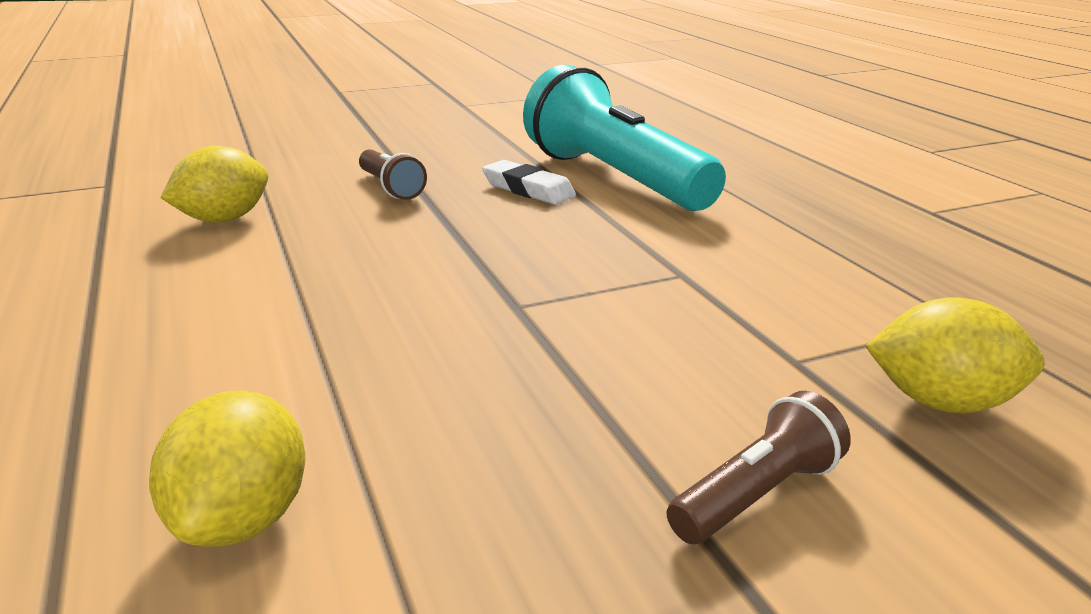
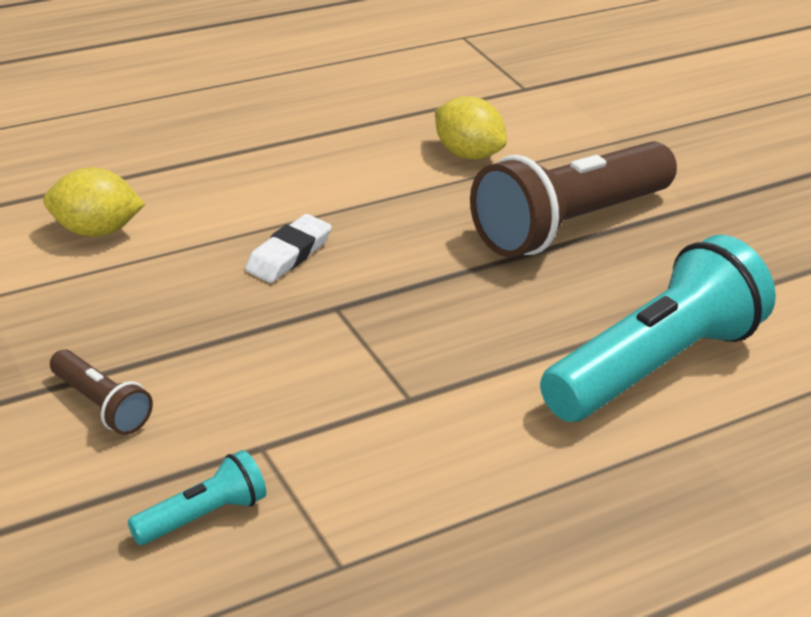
camera: 80 degrees right, 10 degrees up
brown flashlight [359,149,427,200] -> brown flashlight [470,141,677,257], size x2.26
white eraser [482,160,576,205] -> white eraser moved to [245,214,332,283]
yellow lemon [865,298,1045,413] -> turquoise flashlight [128,450,266,545]

